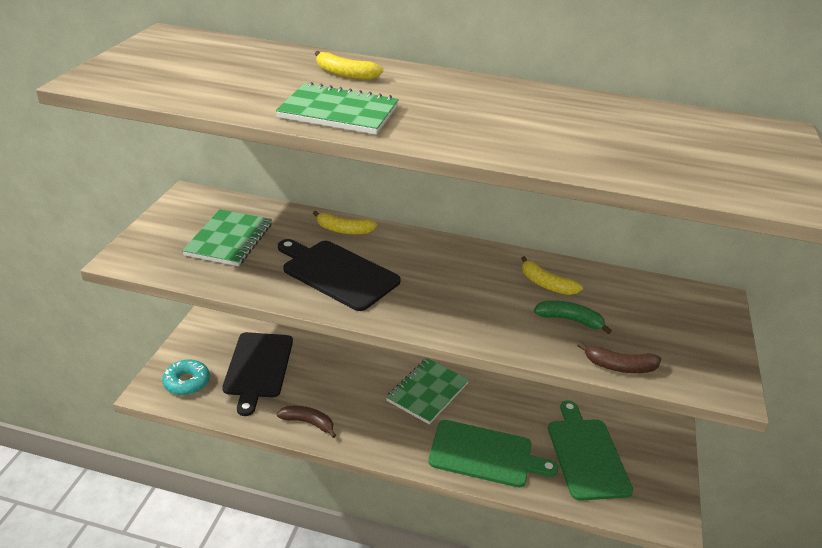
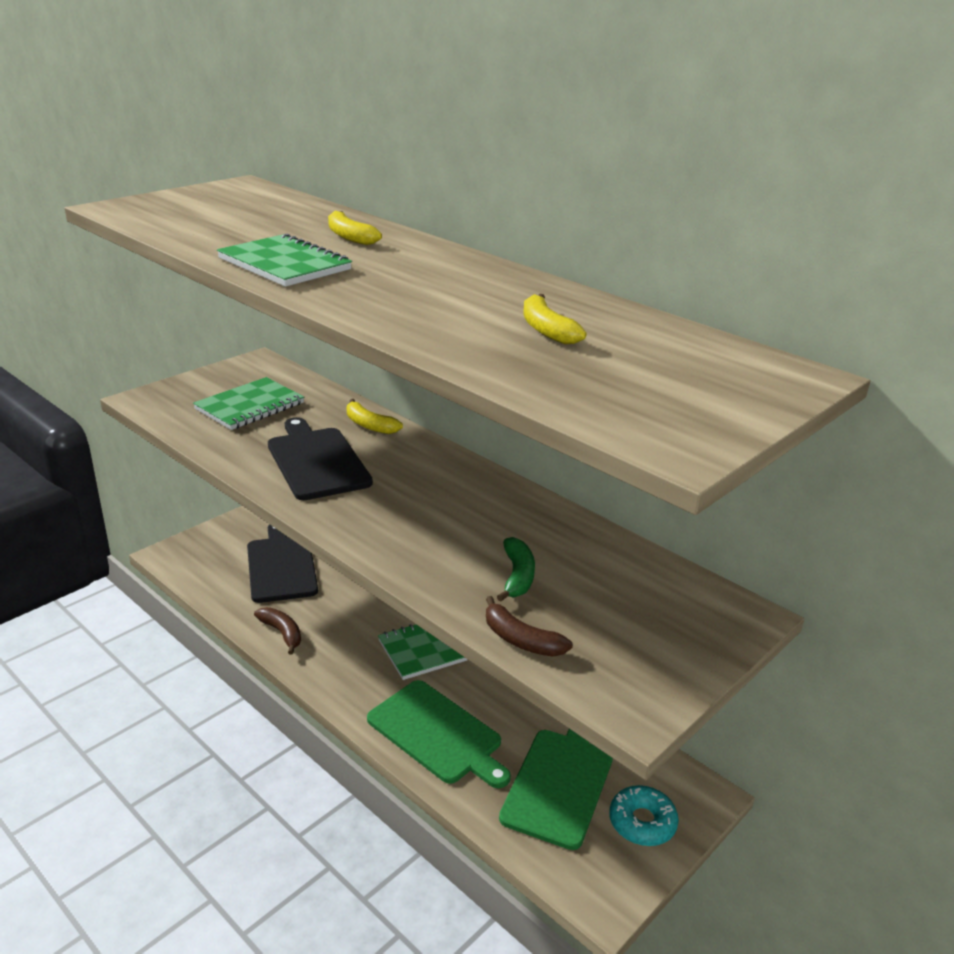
camera: 30 degrees right, 5 degrees down
turquoise donut [162,359,210,395] -> turquoise donut moved to [609,785,679,846]
black cutting board [222,332,293,416] -> black cutting board turned 135 degrees clockwise [247,525,318,603]
yellow banana [521,256,583,295] -> yellow banana moved to [524,294,587,345]
green banana [534,301,612,334] -> green banana turned 45 degrees clockwise [497,537,535,601]

